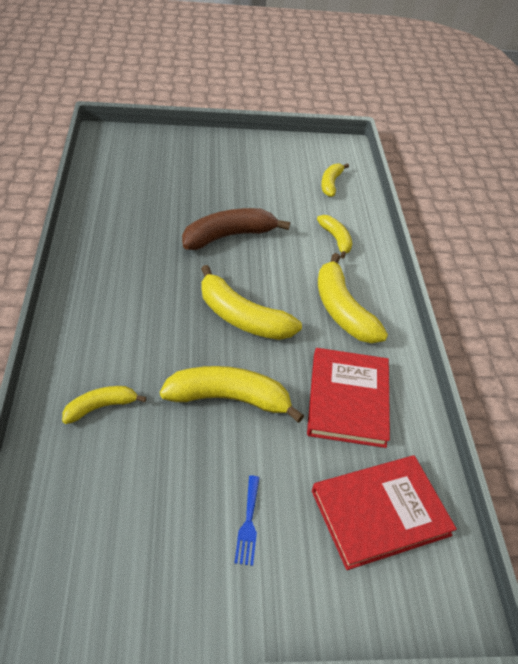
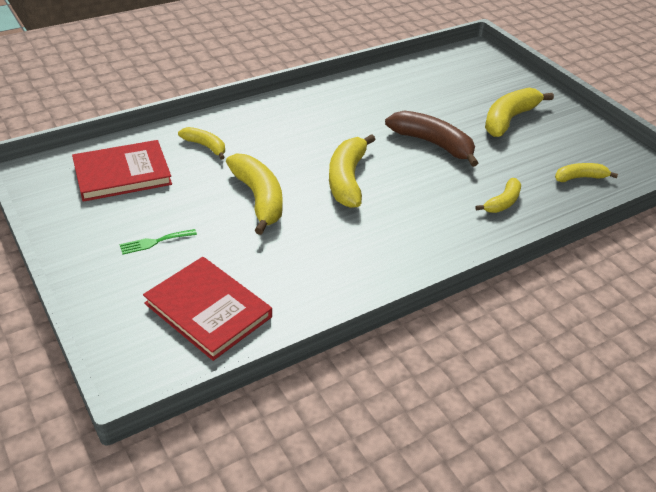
camera: 65 degrees right, 5 degrees down
blue fork [235,476,260,566] -> green fork [120,229,197,255]
red book [307,348,390,448] -> red book moved to [72,140,172,202]
yellow banana [318,253,388,343] -> yellow banana moved to [485,88,554,137]

